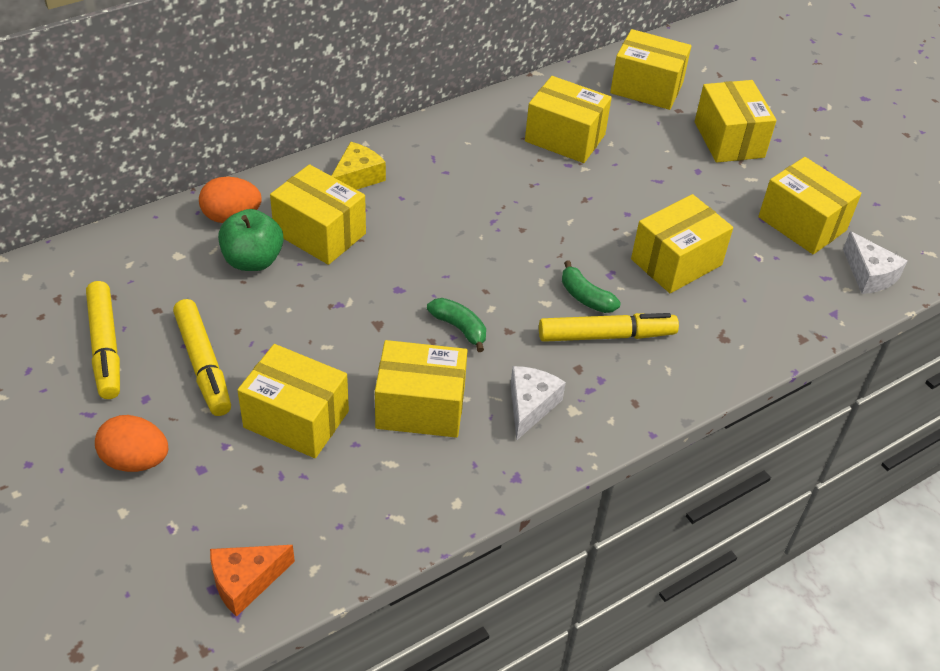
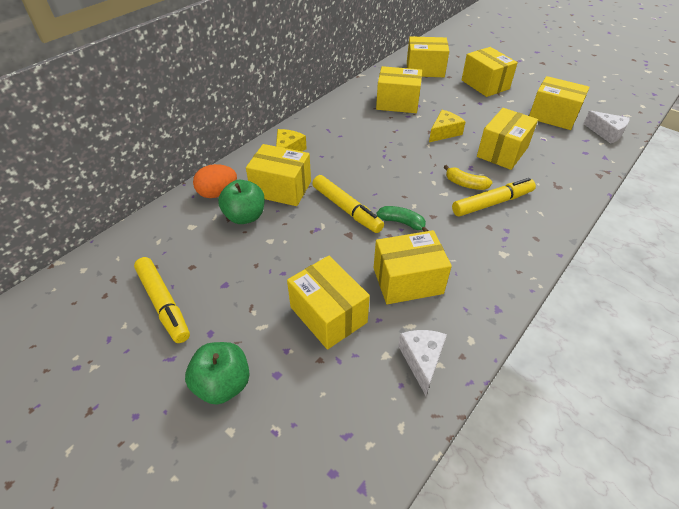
camera: 15 degrees left, 0 degrees up
orange egg [95,415,168,472] -> green apple [185,342,250,405]
yellow marker [173,299,231,416] -> yellow marker moved to [312,175,384,233]
orange cheese [210,545,295,617] -> none
yellow box [237,344,349,458] -> yellow box turned 45 degrees clockwise [287,256,370,349]
white cheese [510,366,566,440] -> white cheese moved to [398,330,447,396]
green banana [562,260,620,313] -> yellow banana [444,165,492,190]
none -> yellow cheese [429,110,466,142]

